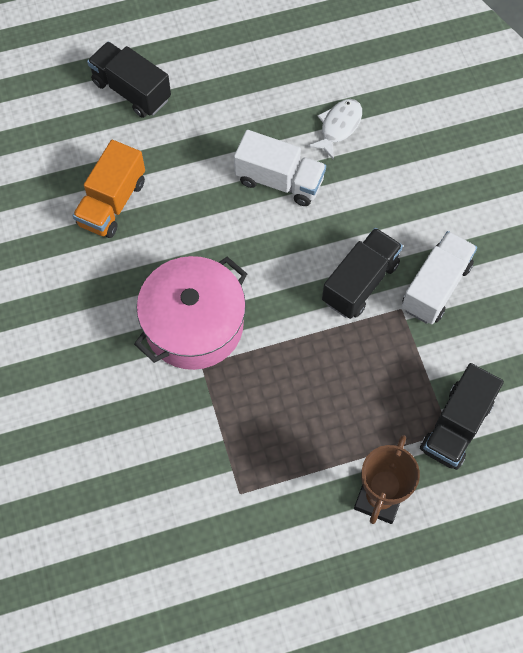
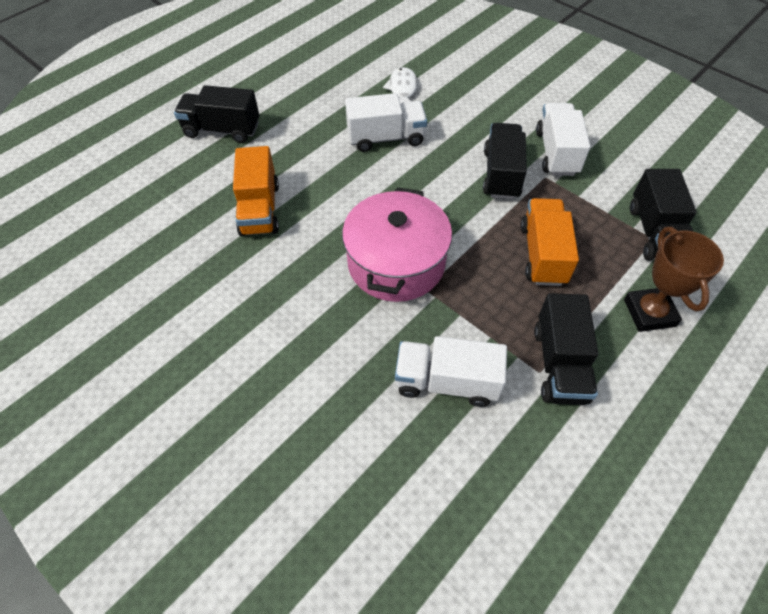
camera: 30 degrees left, 10 degrees down
none -> white truck [395,336,507,407]
none -> orange truck [521,198,579,286]
none -> black truck [534,293,598,405]

